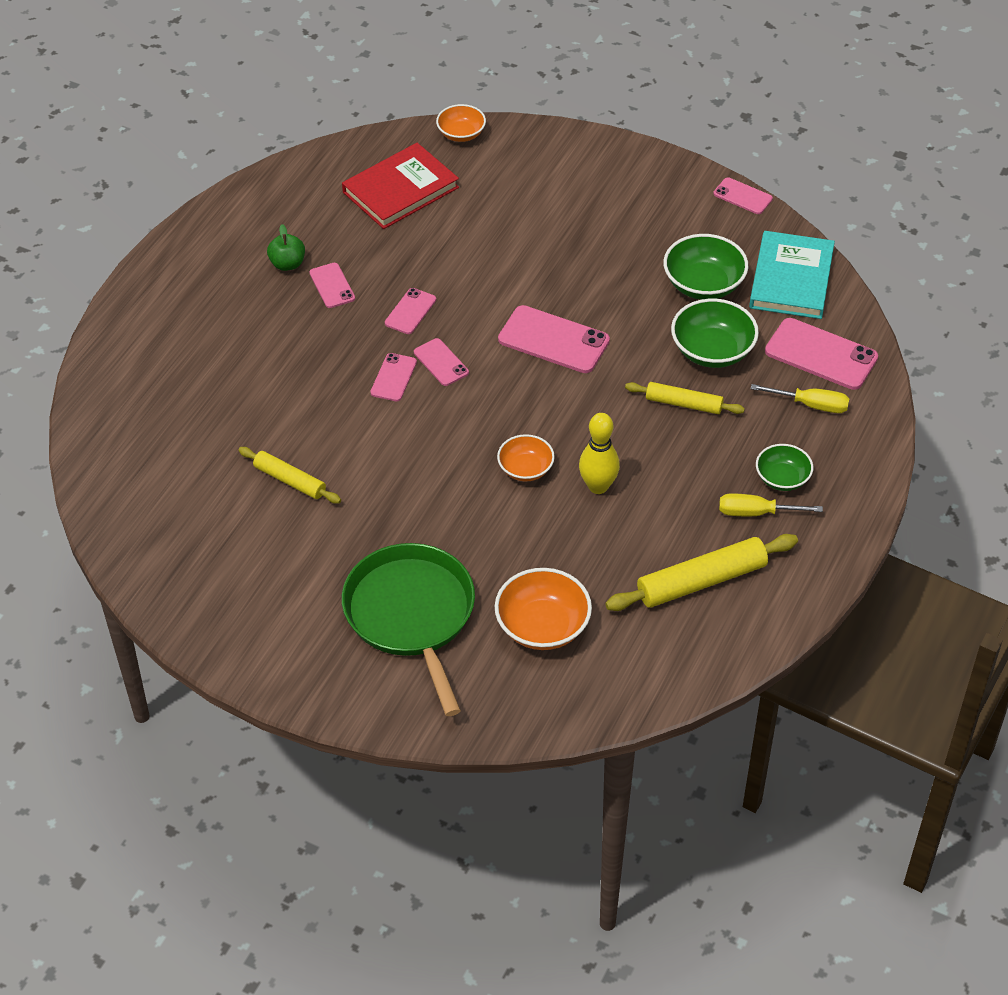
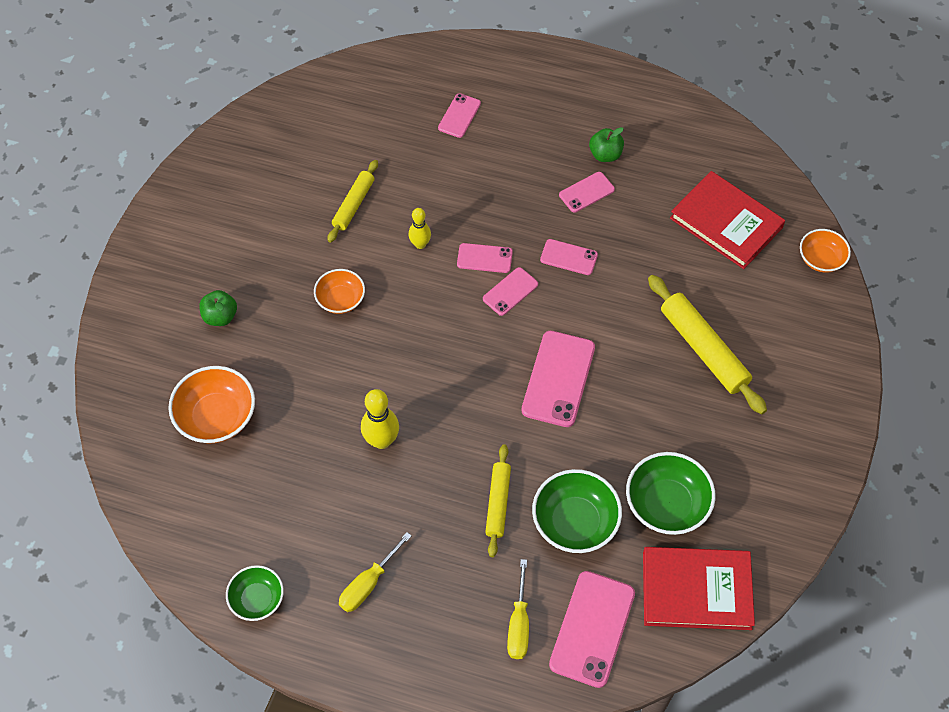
camera: 80 degrees right, 10 degrees up
green pan [342,543,475,716] -> green apple [200,290,237,326]
orange bowl [497,434,555,481] -> orange bowl moved to [314,269,365,314]
yellow rolling pin [605,534,798,611] -> yellow rolling pin moved to [648,275,767,414]
pink phone [713,177,773,214] -> pink phone moved to [438,93,481,138]
yellow screwdriver [719,494,823,516] -> yellow screwdriver turned 135 degrees counterclockwise [339,532,412,612]
turquoise book [749,231,835,319] -> red book [643,547,755,630]
green bowl [756,444,813,491] -> green bowl moved to [226,565,284,621]
none -> yellow bowling pin [409,208,431,249]

